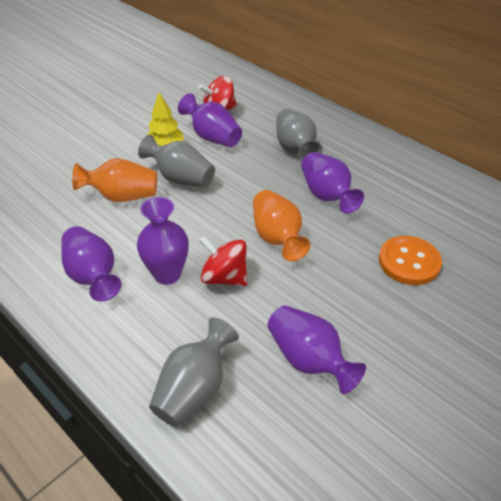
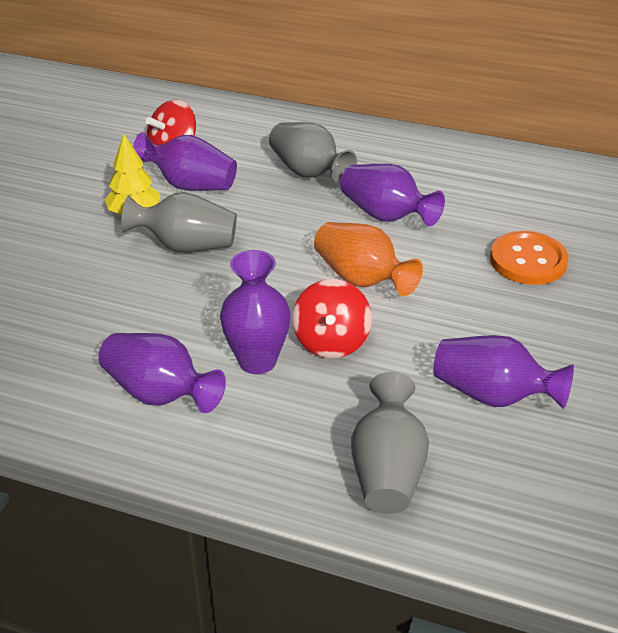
camera: 25 degrees left, 5 degrees down
orange vase [72,158,157,202] -> none
red spinning top [199,236,247,286] -> red spinning top turned 90 degrees counterclockwise [292,279,372,358]

